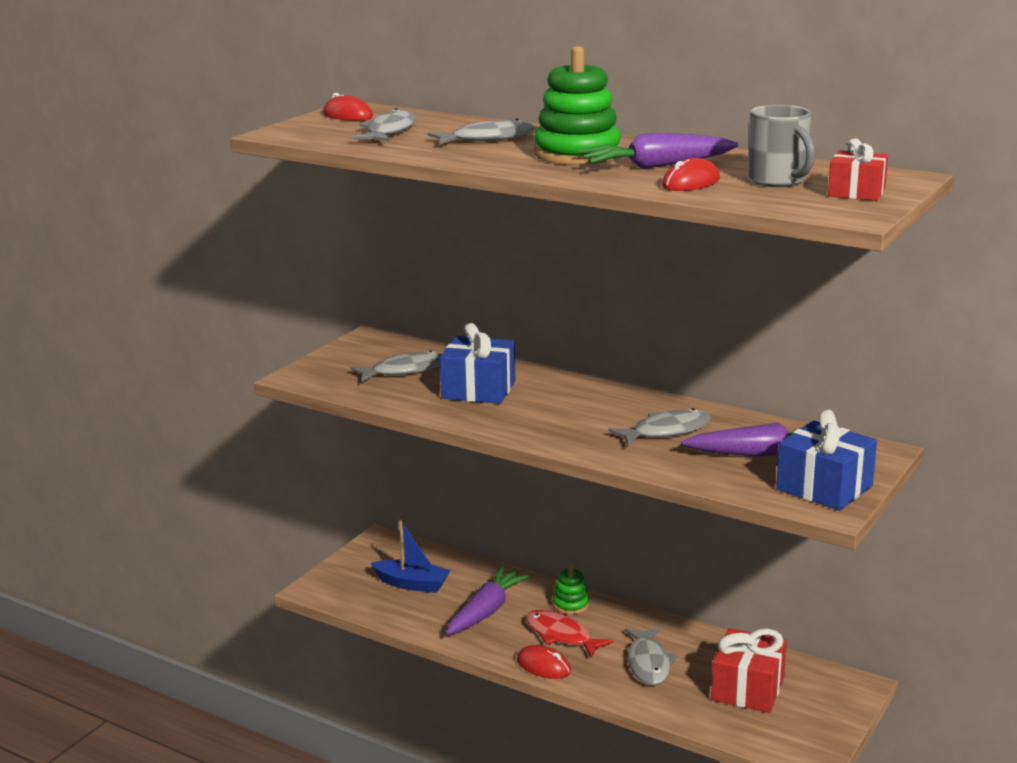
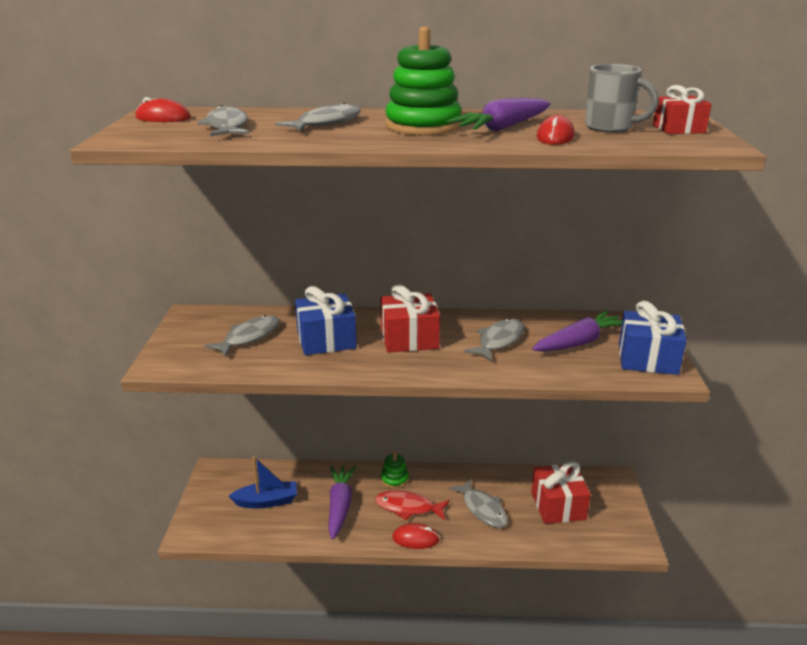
camera: 30 degrees left, 5 degrees up
none -> red gift [381,284,440,353]

